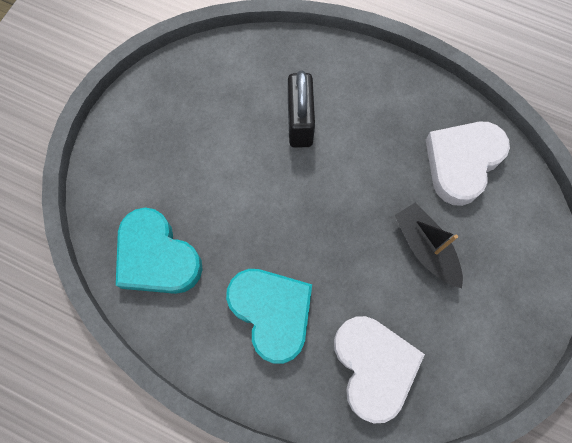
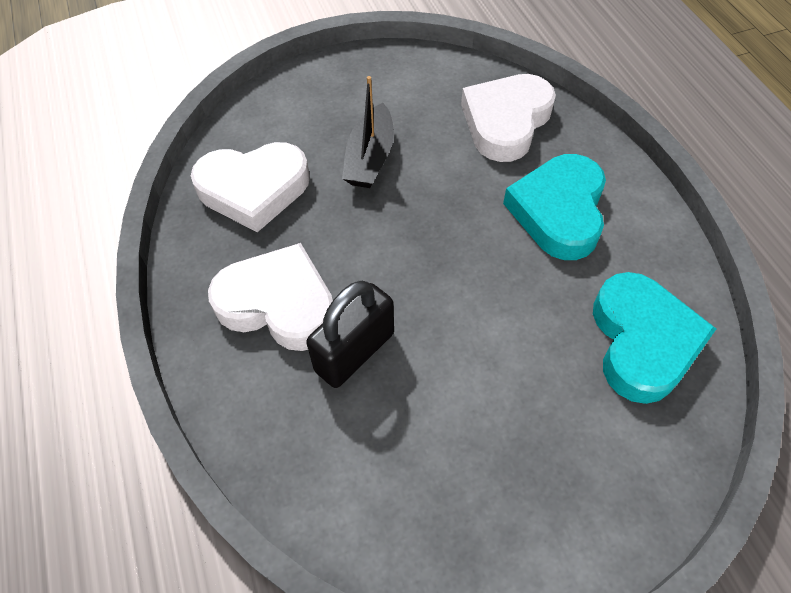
camera: 135 degrees left, 15 degrees down
none -> white heart [208,243,333,351]

